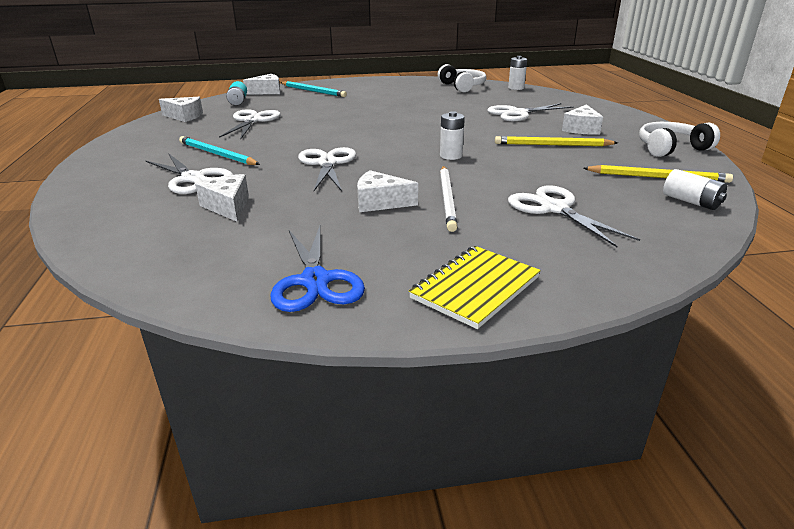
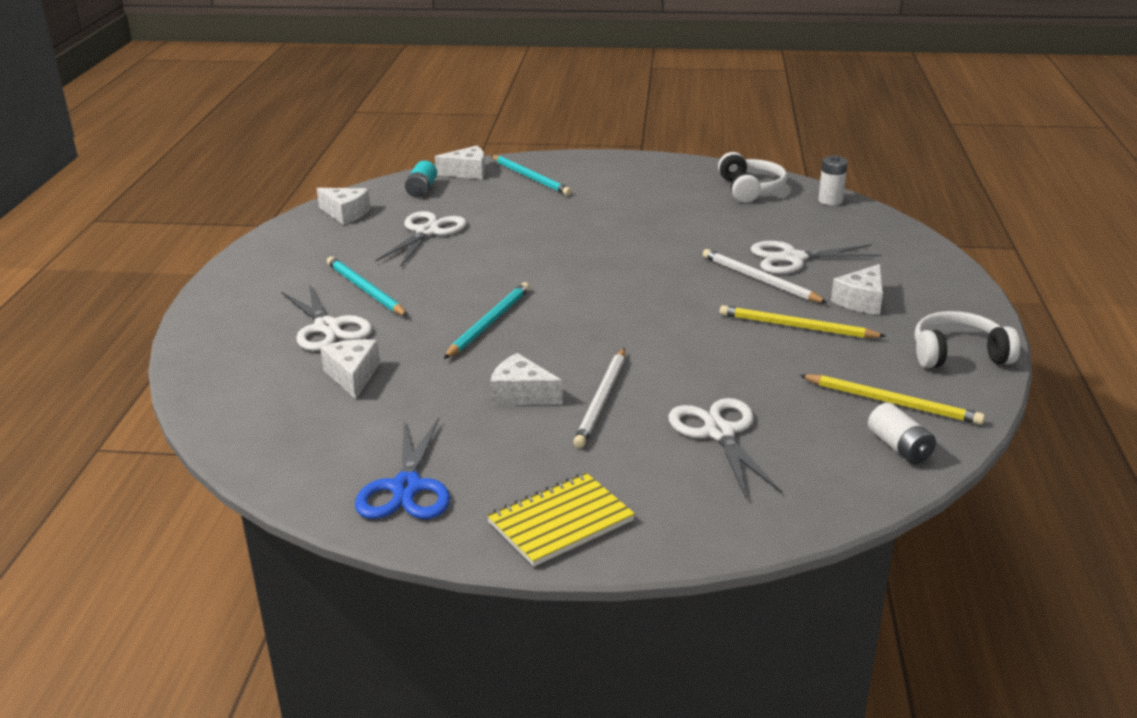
camera: 15 degrees right, 0 degrees up
white scissors [298,147,356,191] -> turquoise pencil [444,282,530,359]
white battery [440,111,465,160] -> none
none -> white pencil [702,249,828,303]

